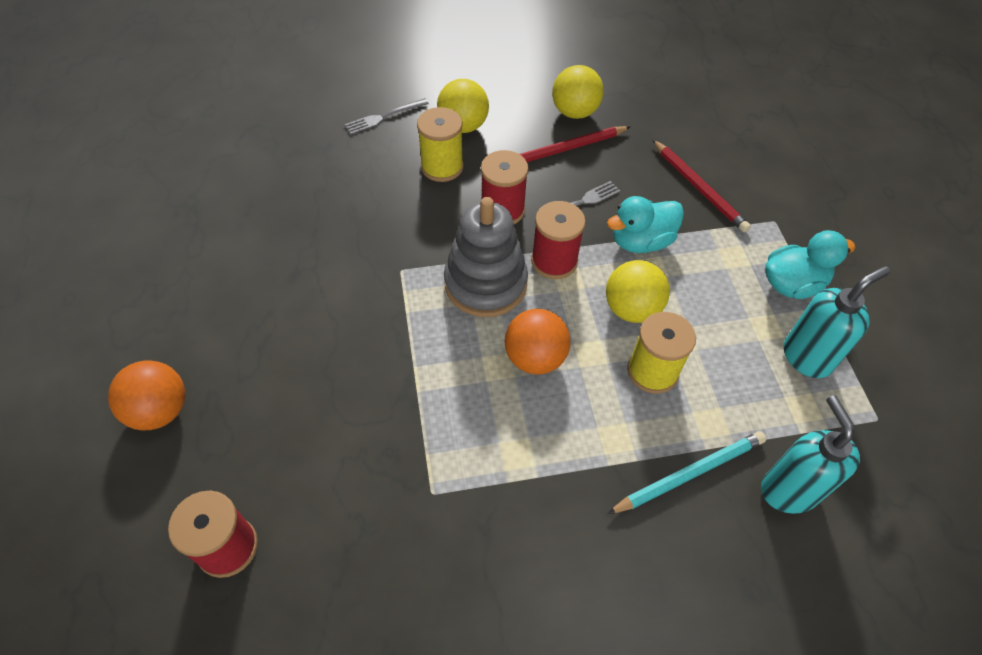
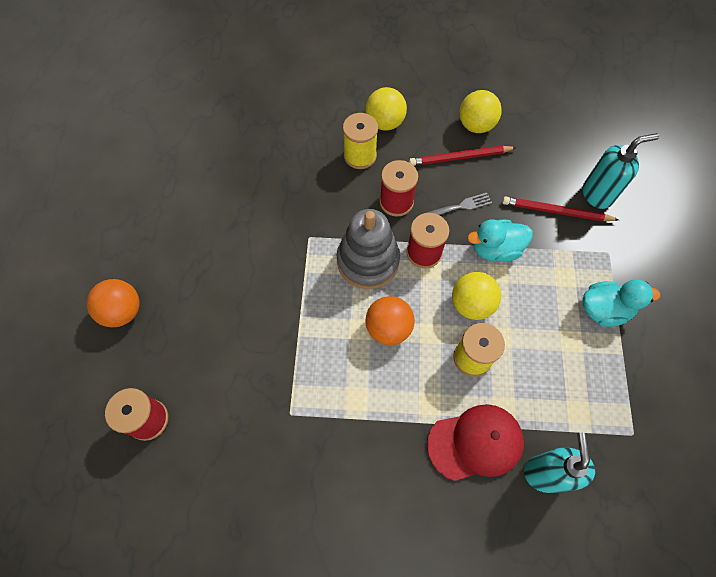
camera: 15 degrees right, 10 degrees up
grey fork [344,98,429,135] -> none
turquoise pencil [607,431,766,514] -> red cap [427,404,524,481]
red pencil [652,139,751,232] -> red pencil turned 120 degrees clockwise [502,197,619,222]
turquoise soap dispenser [784,266,890,378] -> turquoise soap dispenser moved to [583,133,659,209]

